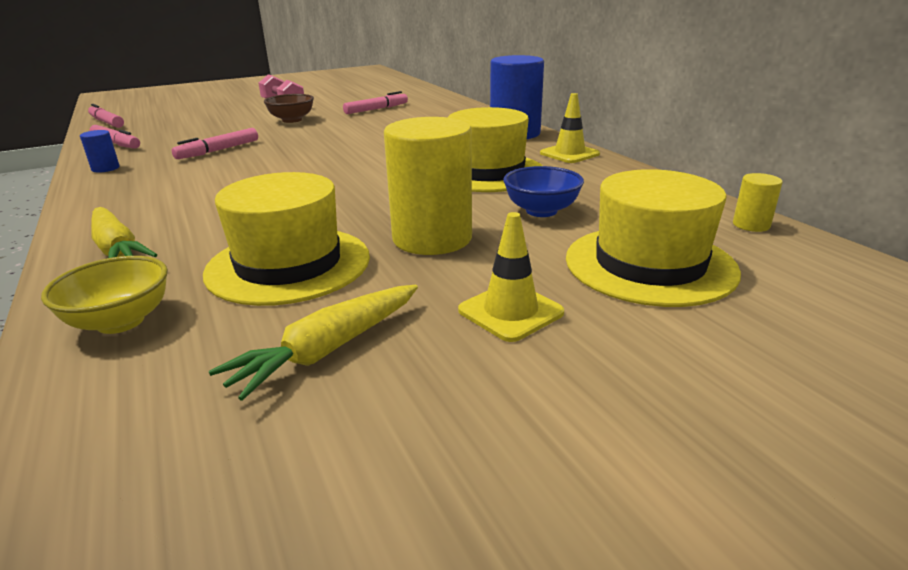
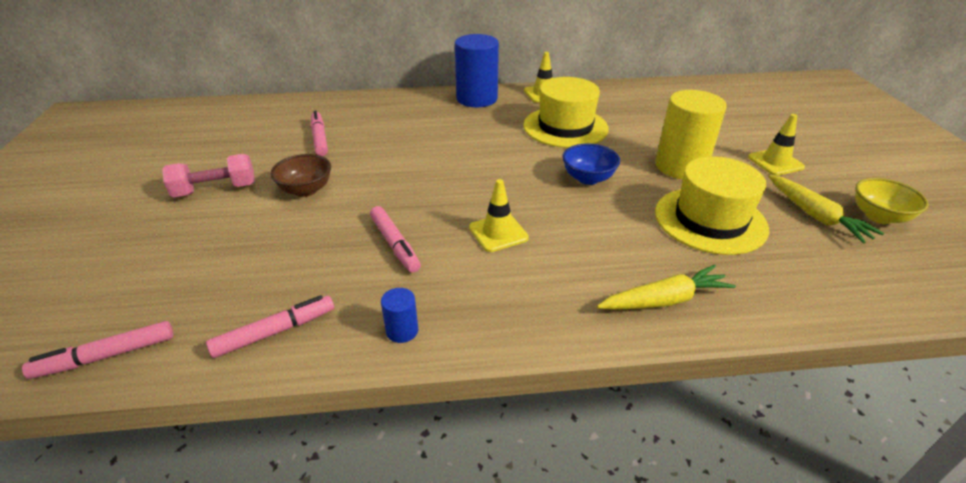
camera: 70 degrees left, 10 degrees up
yellow bowl [41,256,168,334] -> yellow bowl moved to [855,178,928,224]
blue bowl [503,166,584,217] -> blue bowl moved to [562,143,620,185]
yellow hat [566,169,741,307] -> none
yellow cylinder [733,173,783,232] -> none
none -> yellow traffic cone [469,179,529,252]

